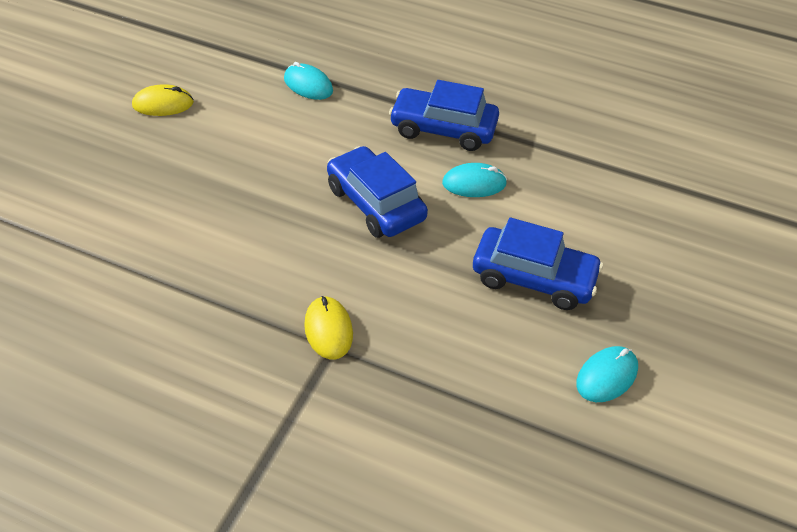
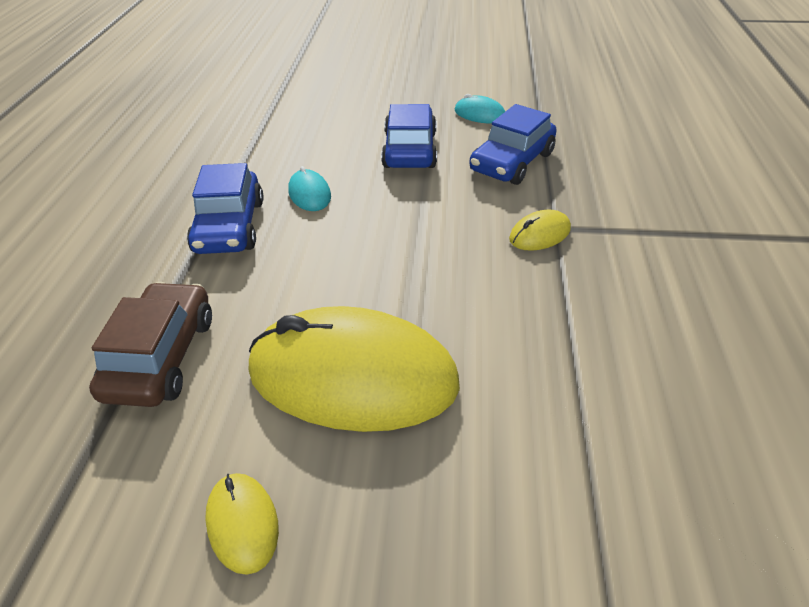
camera: 105 degrees left, 5 degrees down
turquoise mouse [284,62,333,100] -> brown car [89,282,212,407]
blue car [327,146,428,238] -> blue car moved to [469,104,557,185]
none -> yellow mouse [248,306,460,432]

